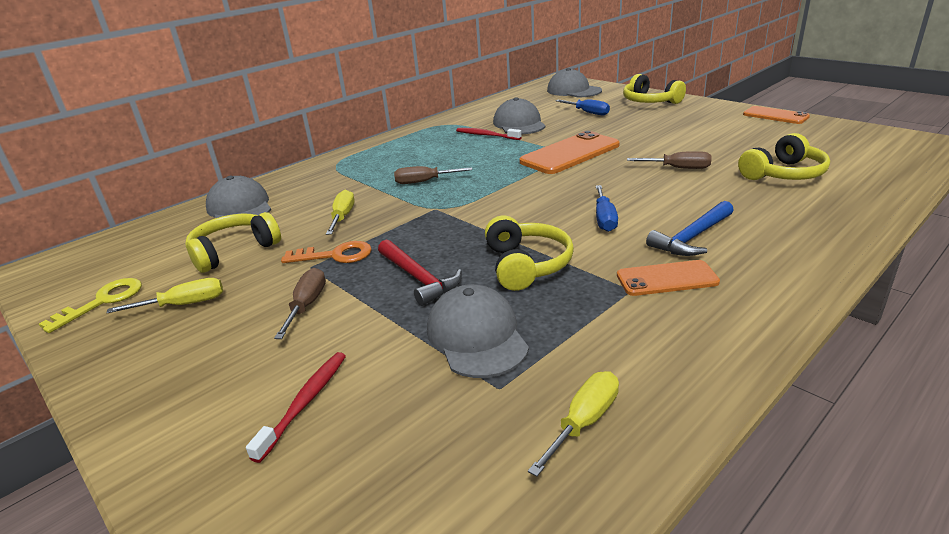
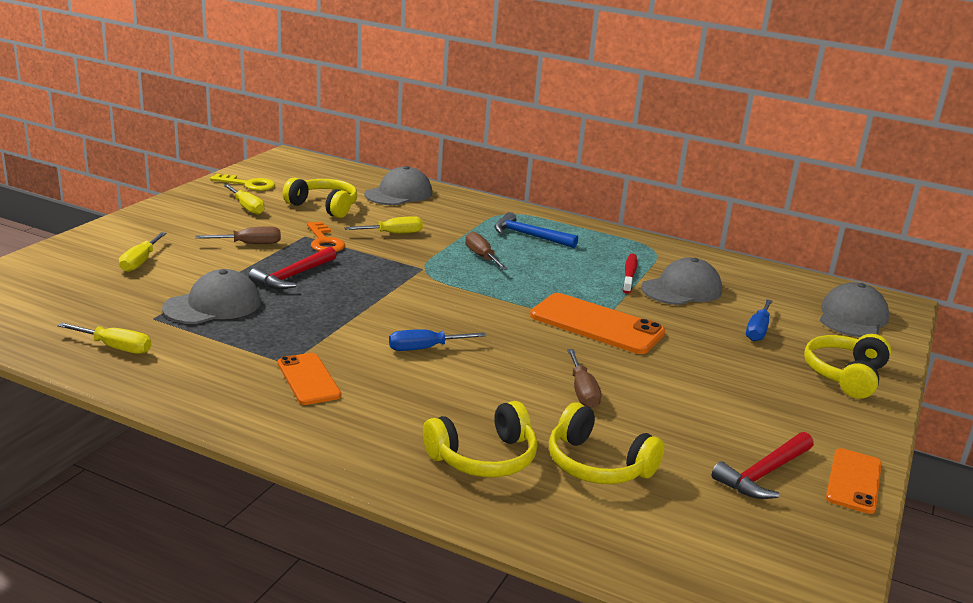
camera: 65 degrees right, 5 degrees down
red toothbrush [246,352,346,463] -> yellow screwdriver [119,232,167,272]
yellow headphones [485,215,574,291] -> yellow headphones moved to [423,401,538,477]
blue hammer [646,201,734,256] -> blue hammer moved to [494,212,578,248]
none -> red hammer [712,432,814,499]

